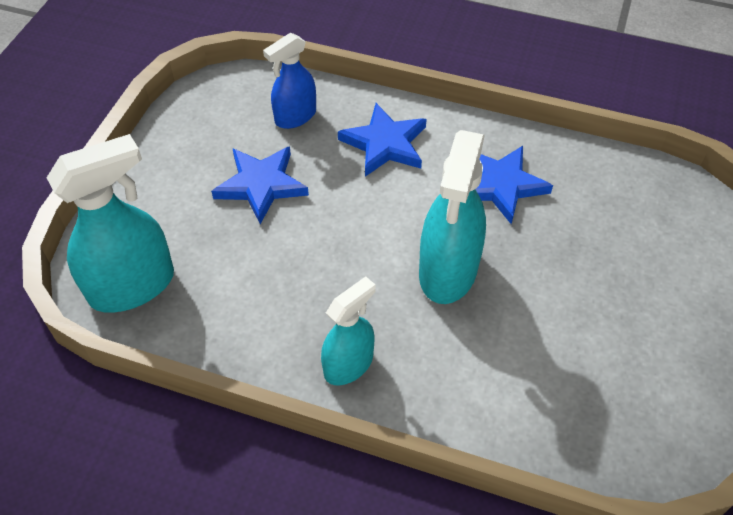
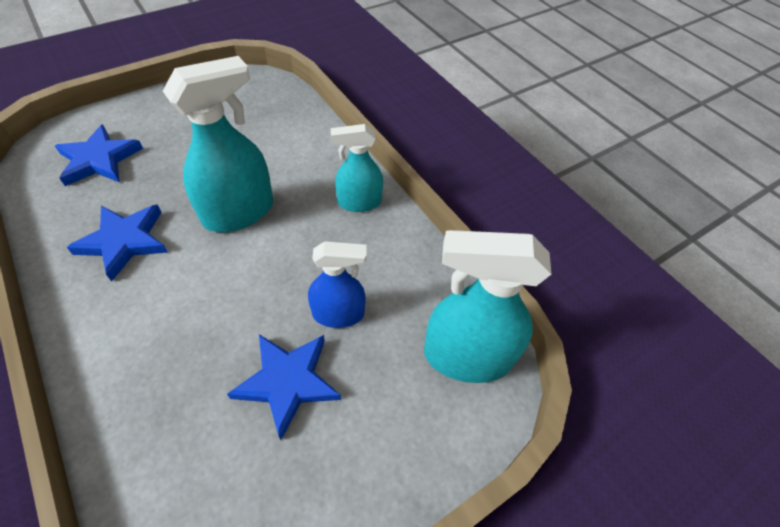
camera: 145 degrees left, 0 degrees up
blue spray bottle [263,32,316,129] -> blue spray bottle moved to [308,241,367,328]
blue star [338,103,427,177] -> blue star moved to [55,124,143,186]

